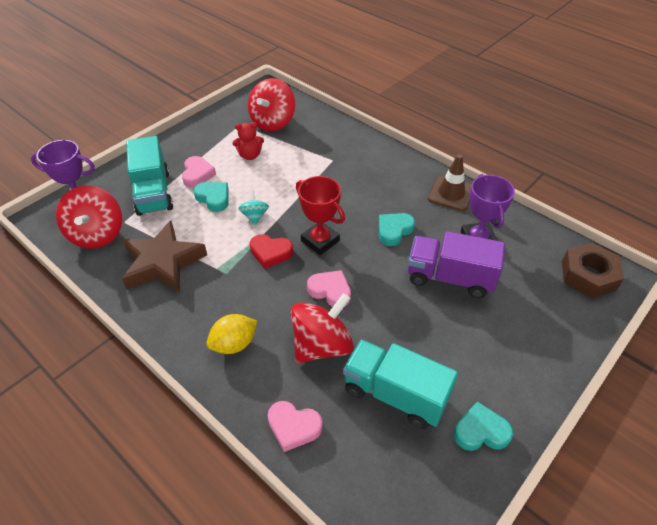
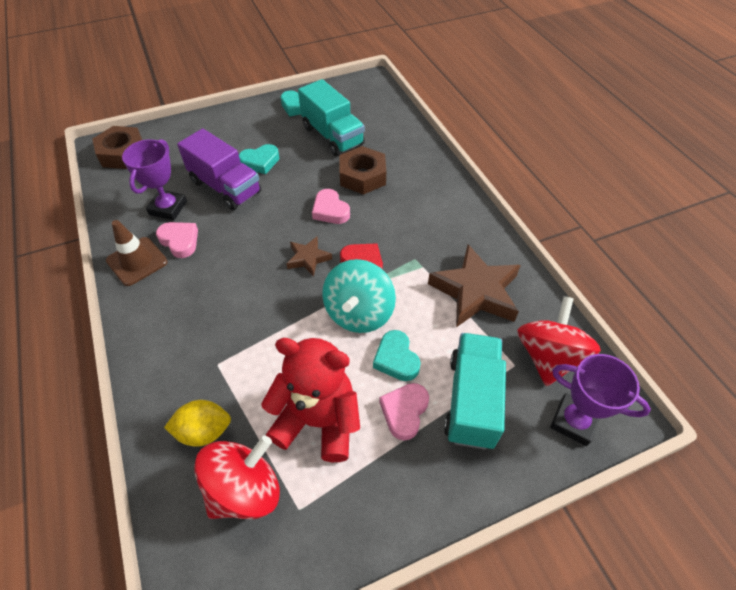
camera: 155 degrees left, 5 degrees up
yellow lemon [207,314,257,354] -> yellow lemon moved to [164,400,231,447]
red teddy bear [232,122,264,160] -> red teddy bear [261,338,360,462], size x1.97
turquoise spinning top [238,190,269,225] -> turquoise spinning top [322,259,396,333], size x1.98
pink heart [268,401,322,452] -> pink heart moved to [156,222,198,258]
red spinning top [291,293,353,363] -> brown nut [340,146,386,195]
red trophy [296,176,345,255] -> brown star [286,237,332,277]
turquoise heart [379,213,415,246] -> turquoise heart moved to [239,144,279,174]

